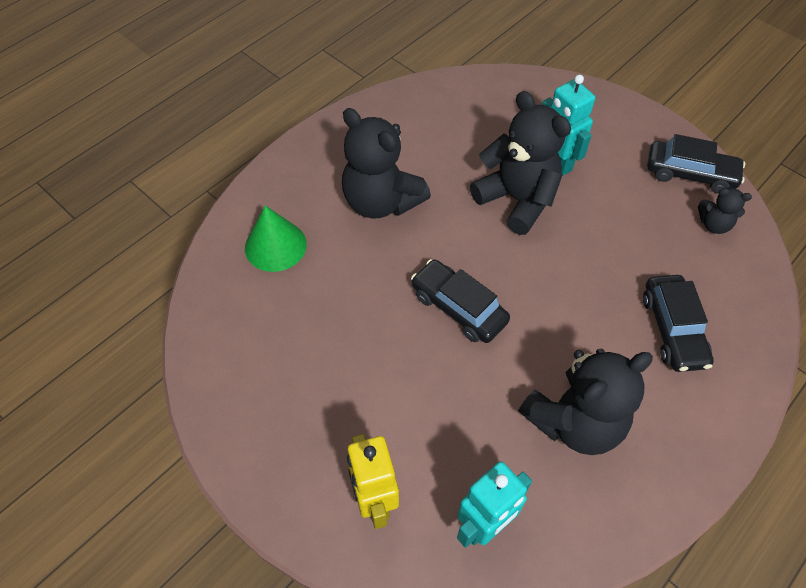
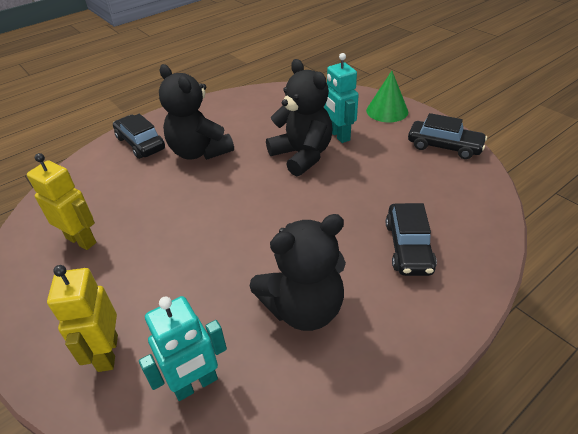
camera: 10 degrees right, 15 degrees down
green cone [245,205,307,272] -> green cone moved to [366,71,408,122]
black car [411,259,510,343] -> black car moved to [113,114,165,159]
black teddy bear [698,188,752,234] -> none
none -> yellow robot [27,153,96,250]

